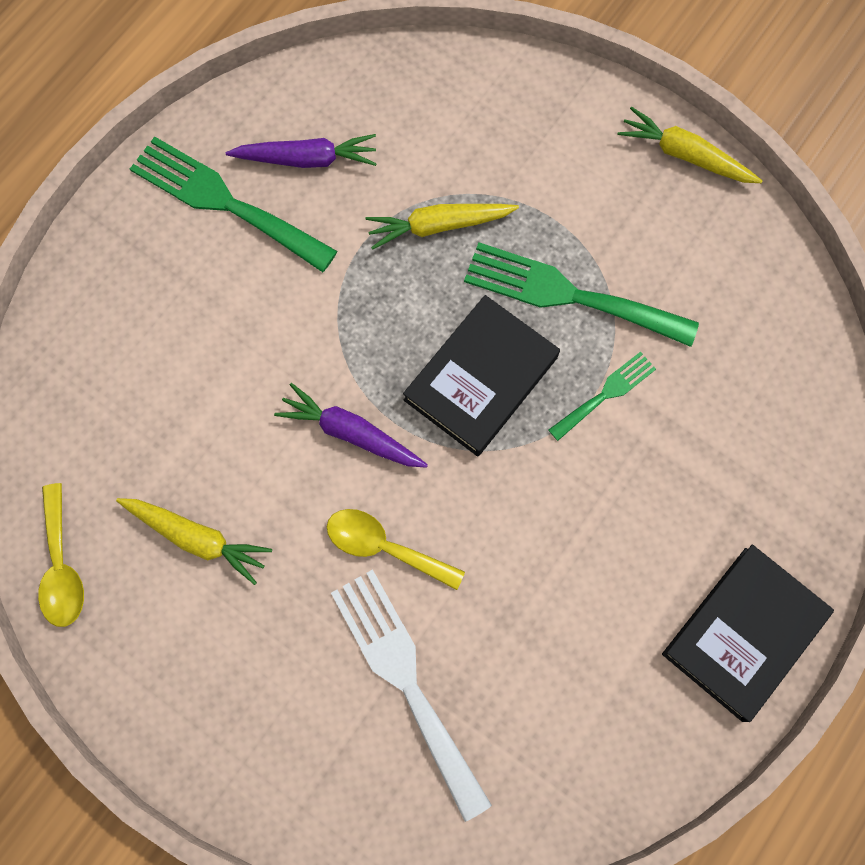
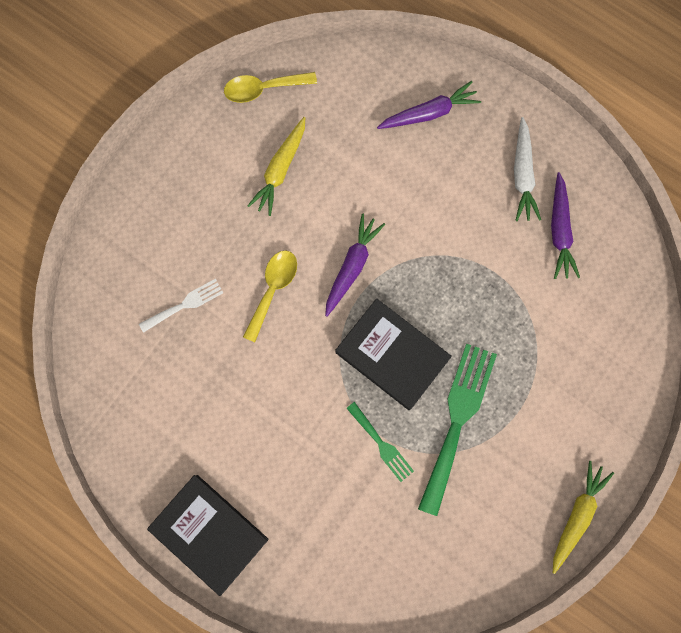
camera: 90 degrees right, 5 degrees up
green fork [130,136,337,272] -> white carrot [514,117,541,221]
white fork [331,569,492,822] -> white fork [139,279,223,333], size x0.53
yellow carrot [365,204,519,250] -> none
none -> purple carrot [377,81,481,129]

